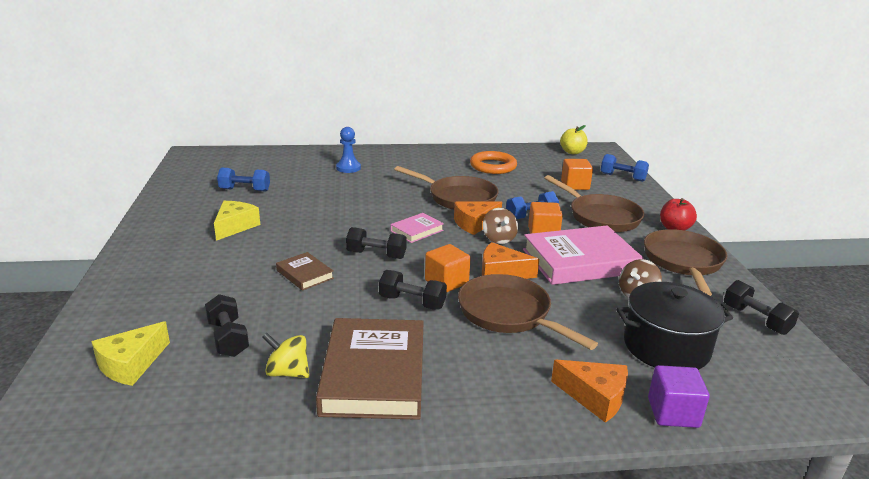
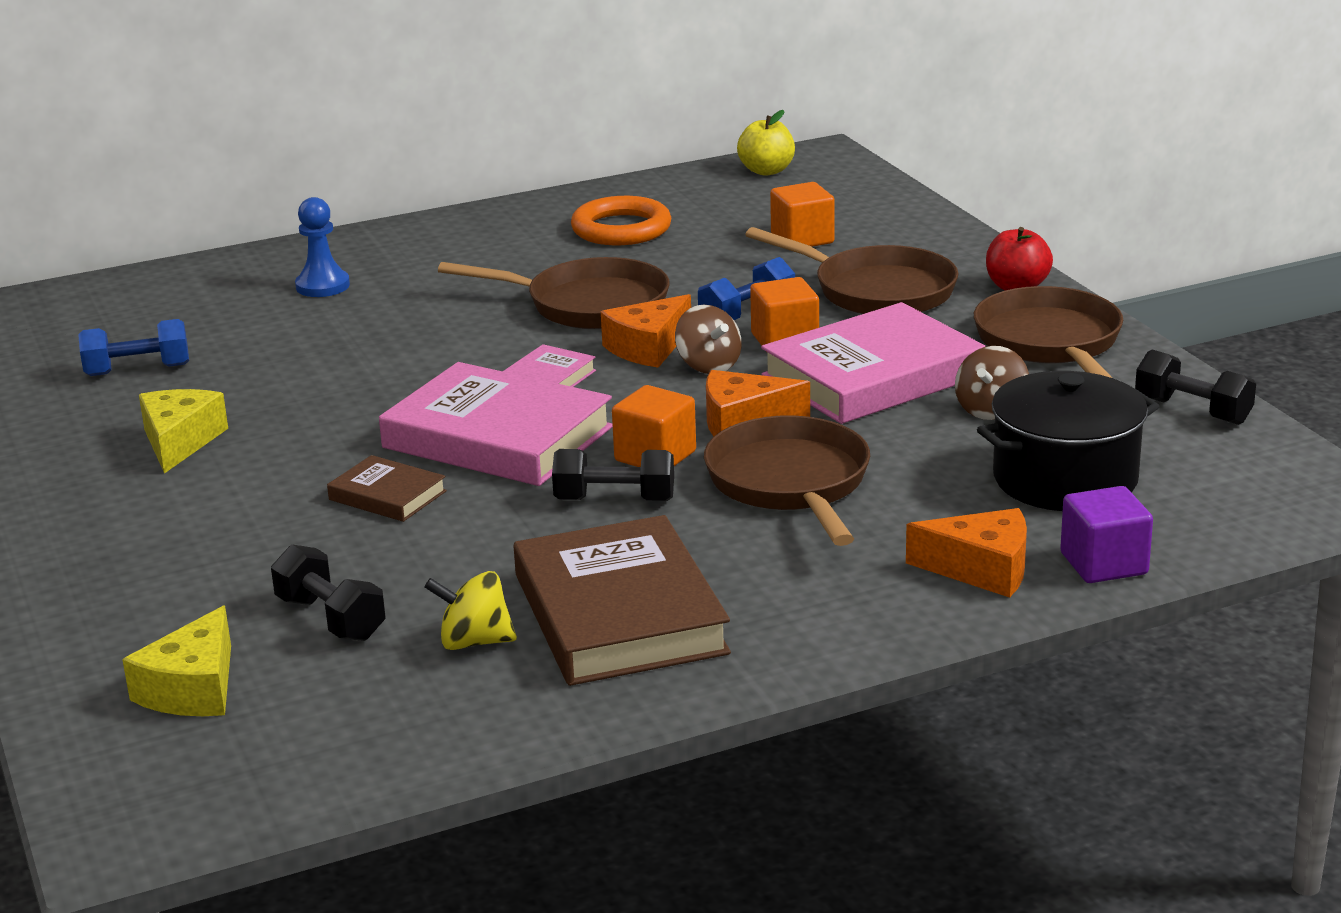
camera: 15 degrees left, 0 degrees up
black dumbbell [346,227,407,259] -> pink book [379,362,613,486]
brown pan [458,274,598,350] -> brown pan turned 45 degrees clockwise [704,415,870,546]
blue dumbbell [601,154,649,182] -> none

